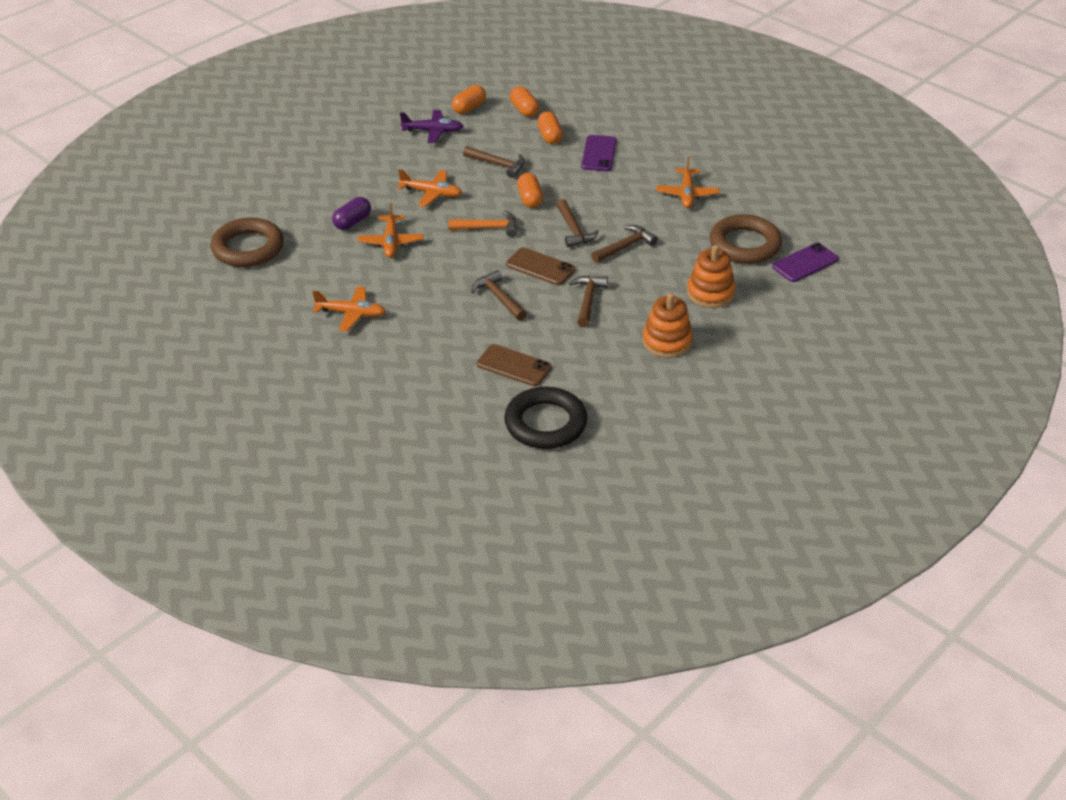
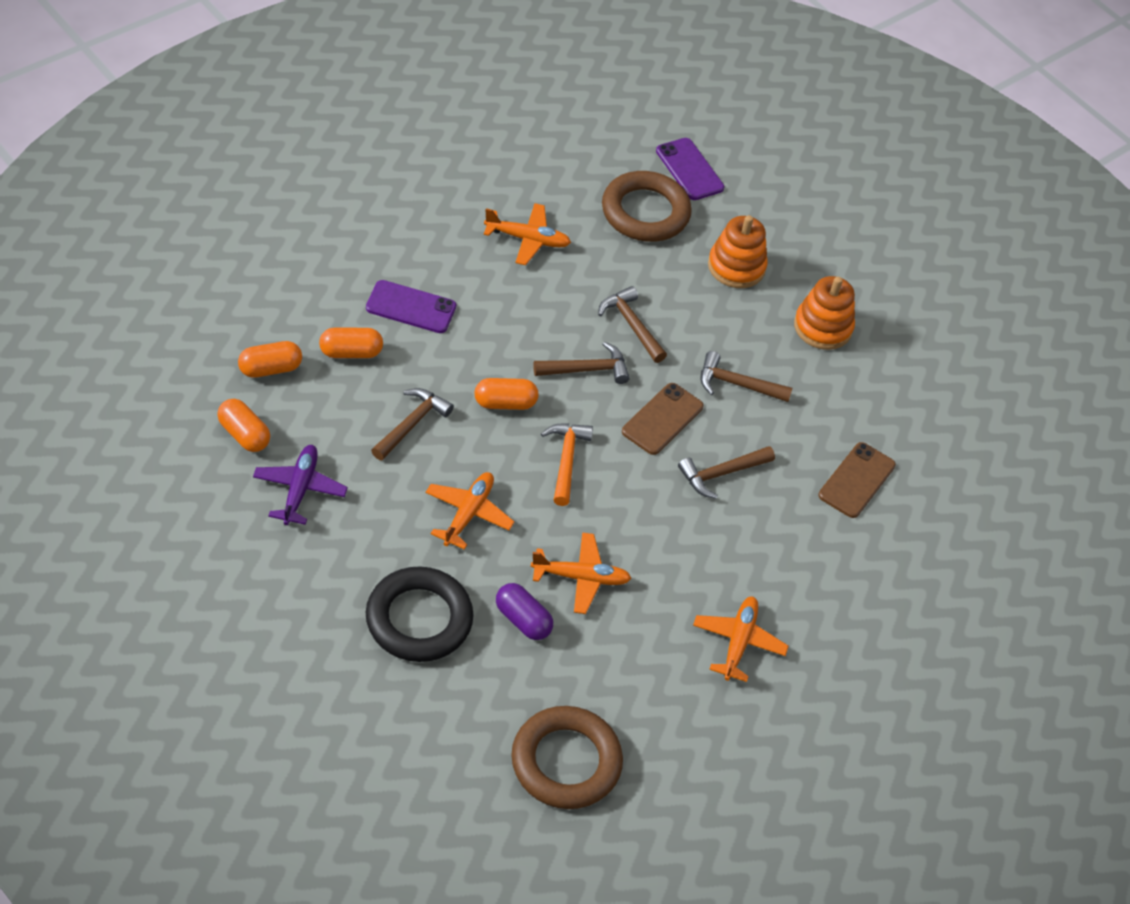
camera: 90 degrees left, 10 degrees up
black ring [504,387,587,449] -> black ring moved to [366,566,474,662]

